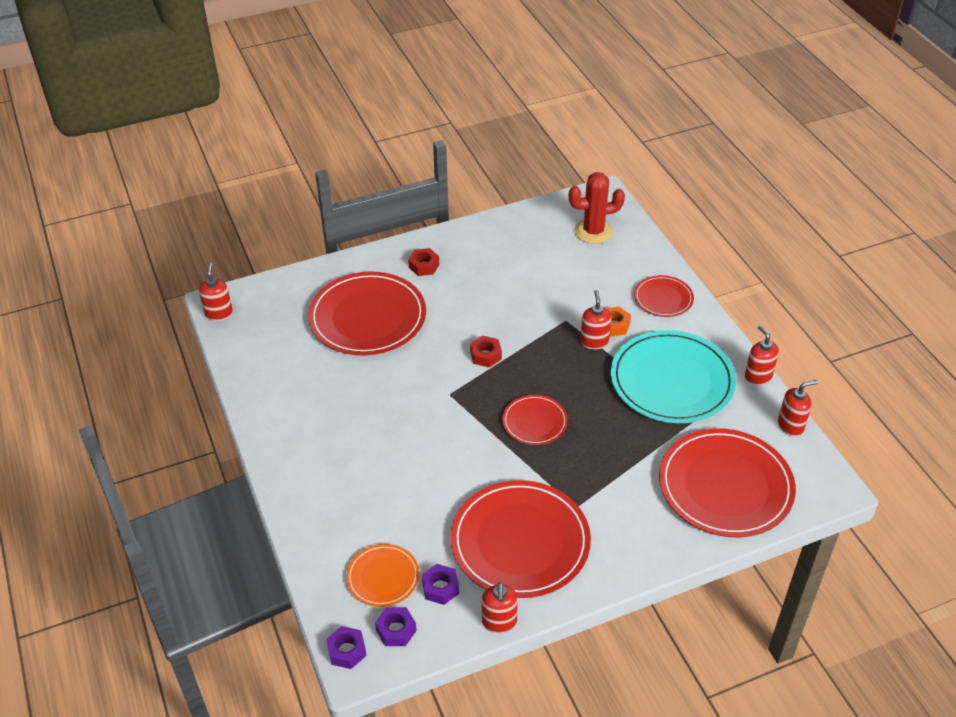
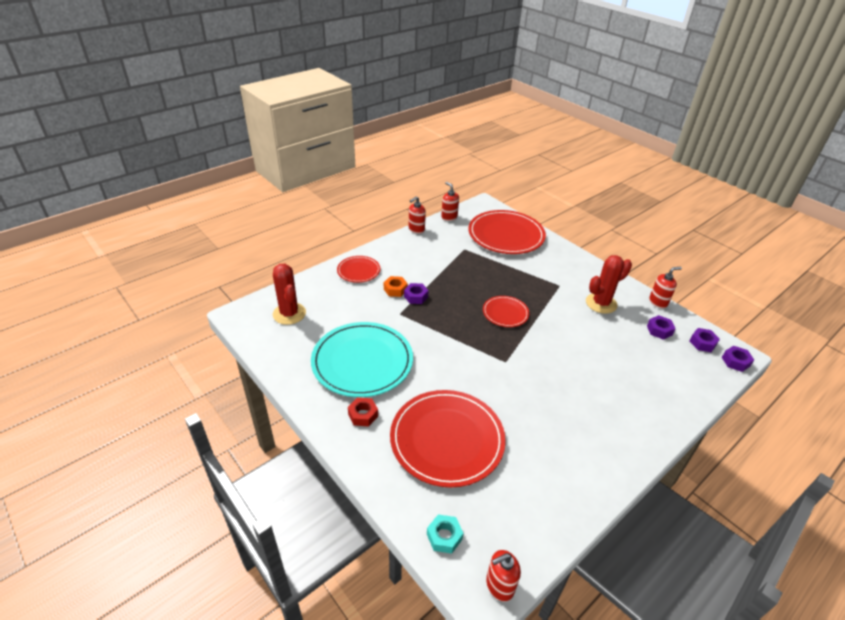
camera: 110 degrees left, 5 degrees down
orange plate [346,544,419,607] -> none
red plate [451,480,591,598] -> red cactus [586,255,632,314]
red nut [470,336,502,367] -> none
red soap dispenser [580,290,611,350] -> purple nut [404,283,429,304]
turquoise plate [611,330,736,423] -> turquoise plate moved to [311,322,413,397]
none -> turquoise nut [427,514,464,554]

